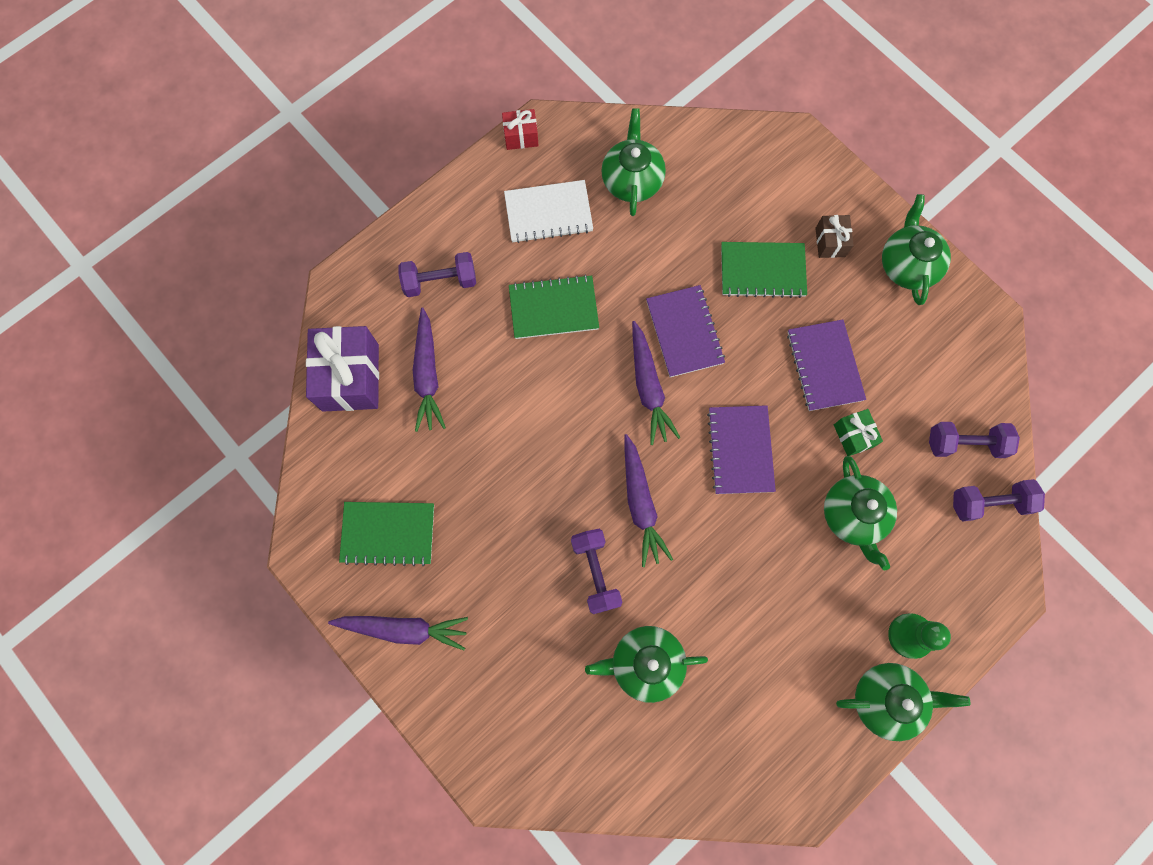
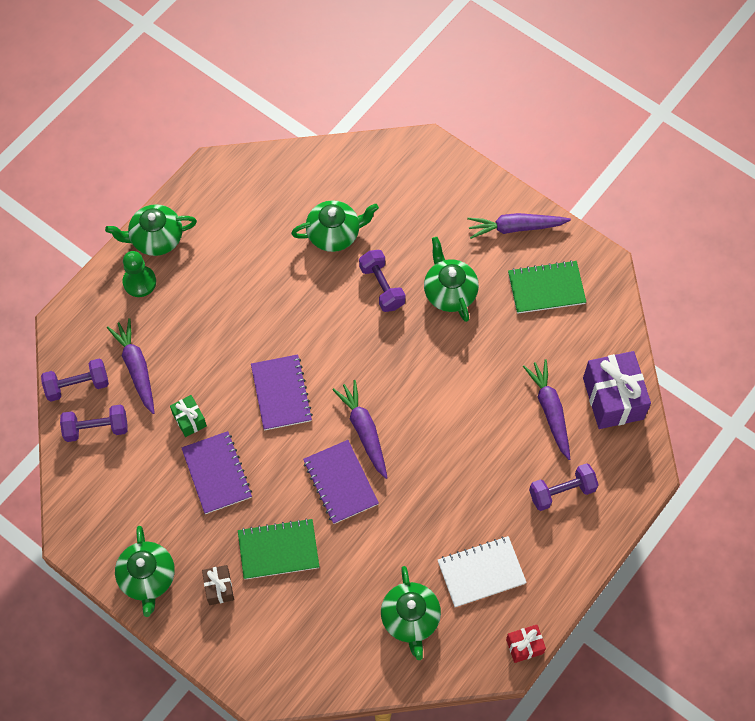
camera: 170 degrees right, 10 degrees down
green notebook [509,275,599,339] -> none
purple carrot [624,434,673,567] -> purple carrot moved to [107,318,155,414]
green teapot [824,456,897,571] -> green teapot moved to [424,237,479,322]

